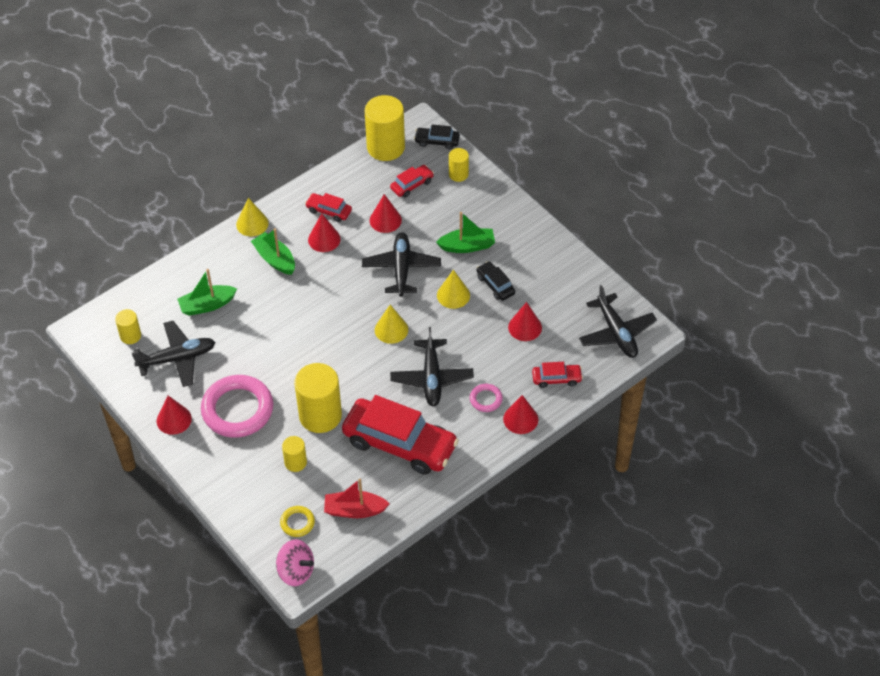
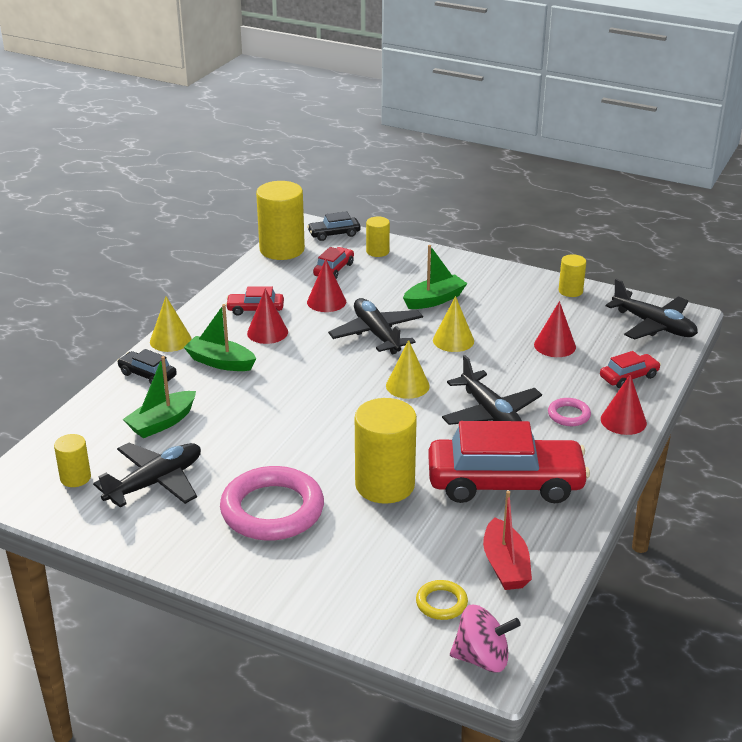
camera: 25 degrees left, 20 degrees down
red cone [157,396,192,435] -> none
yellow cylinder [282,436,307,472] -> yellow cylinder moved to [559,254,586,297]
red boat [324,479,389,518] -> red boat turned 75 degrees counterclockwise [483,491,532,590]
black car [476,261,515,301] -> black car moved to [117,349,177,384]

